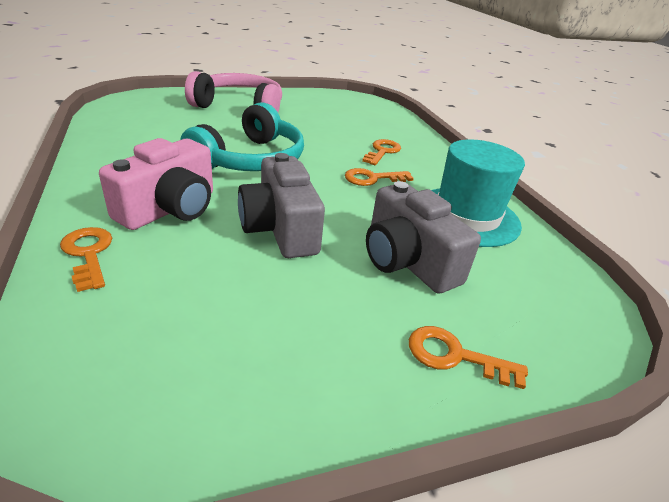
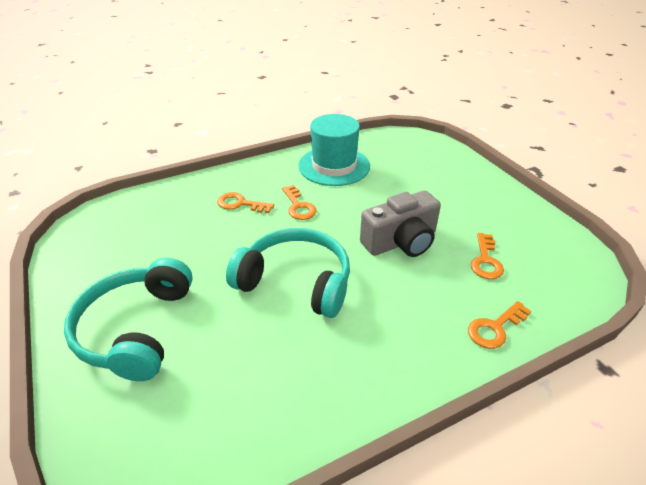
camera: 95 degrees left, 5 degrees up
pink camera [99,138,213,230] -> none
pink headphones [185,71,282,112] -> turquoise headphones [64,257,193,381]
grey camera [366,181,481,294] -> none
orange key [409,326,528,389] -> orange key moved to [471,233,504,279]

